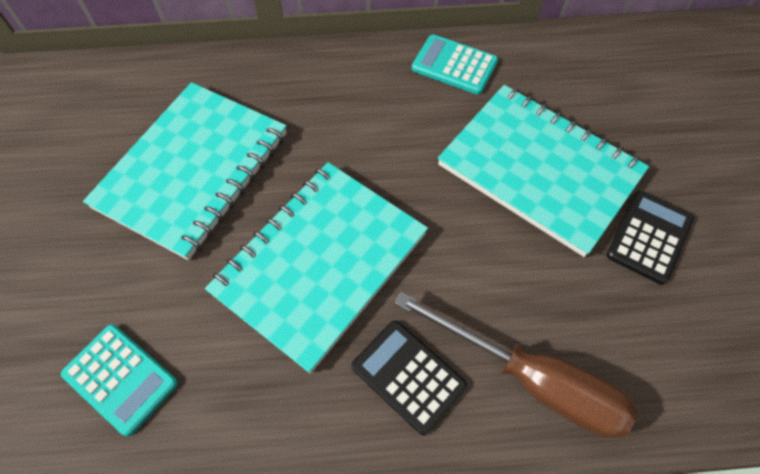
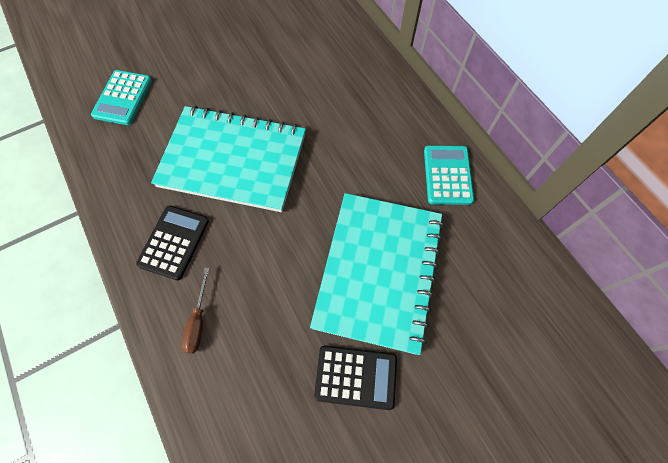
camera: 65 degrees right, 5 degrees up
turquoise notebook [83,82,287,260] -> none
brown screwdriver [394,292,637,438] -> brown screwdriver [181,268,210,354], size x0.46

